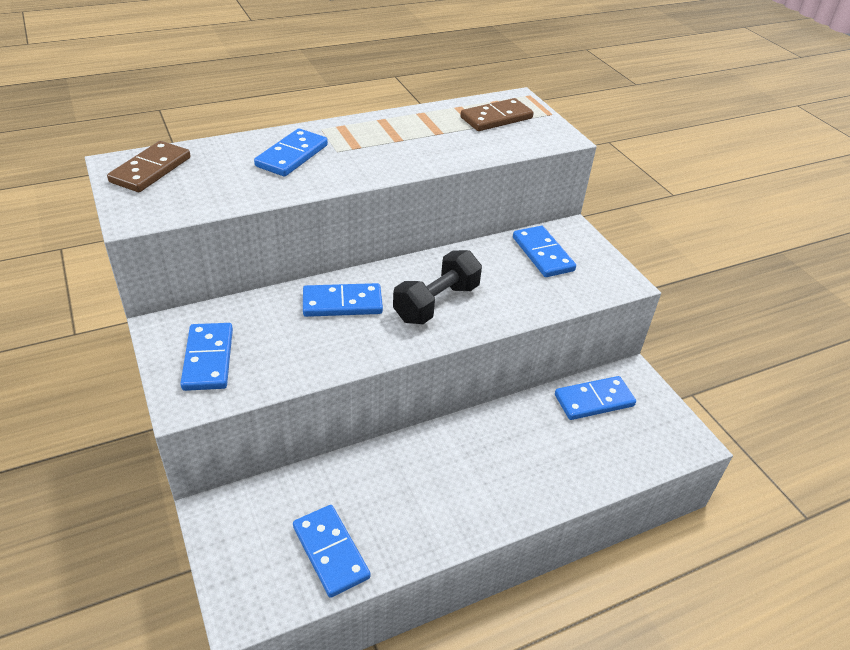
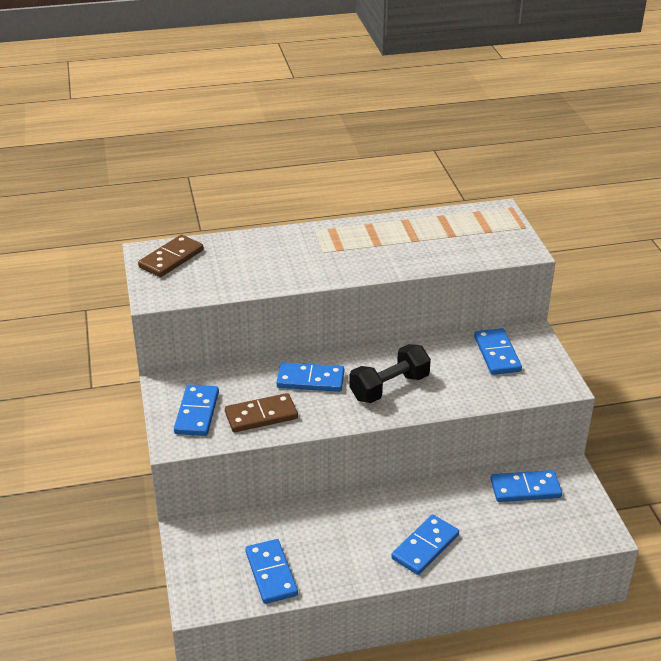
camera: 15 degrees right, 5 degrees down
blue domino [254,128,328,177] -> blue domino moved to [391,515,459,575]
brown domino [460,98,534,131] -> brown domino moved to [225,393,298,432]

